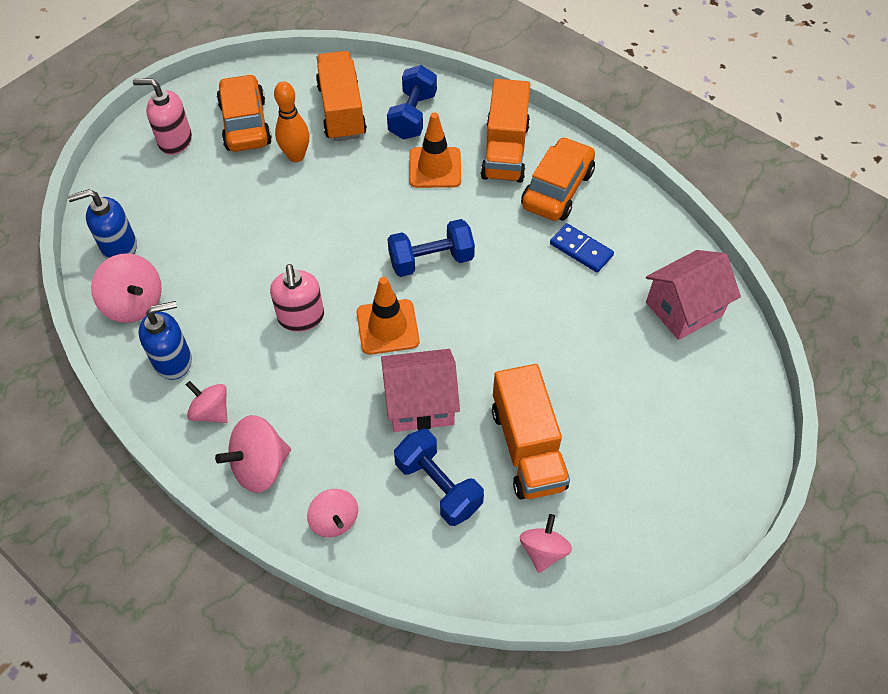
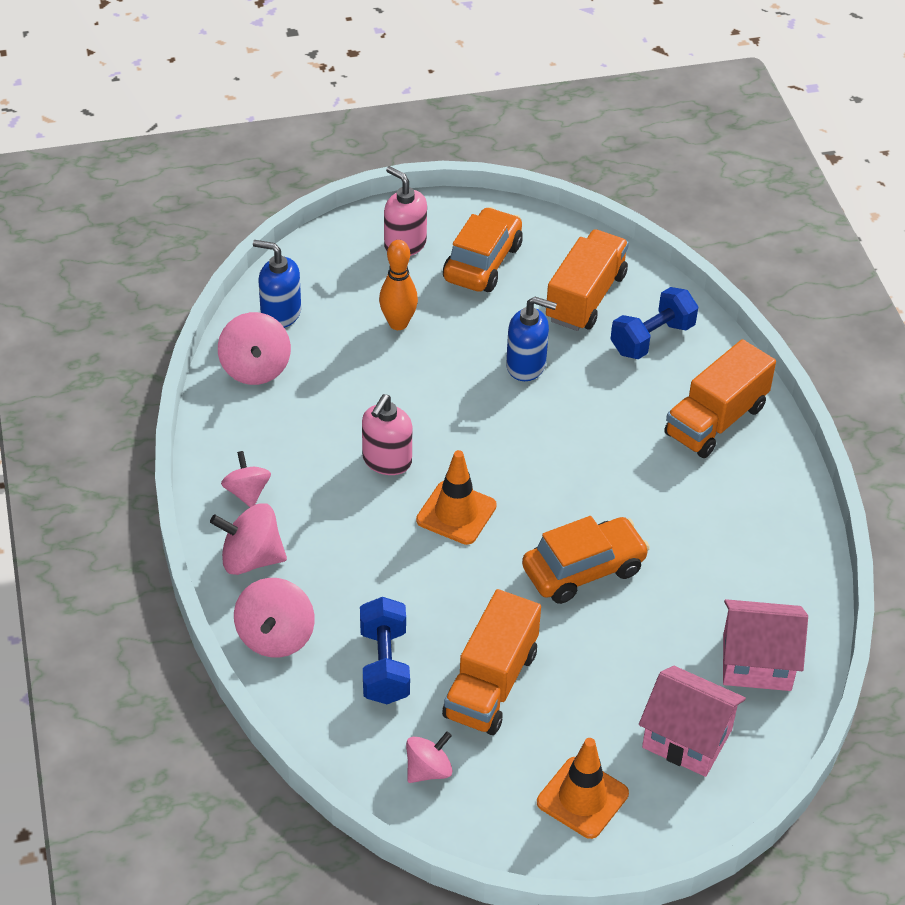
camera: 35 degrees right, 10 degrees down
blue soap dispenser [139,301,192,380] -> blue soap dispenser moved to [506,297,557,381]
orange bowling pin [274,81,309,162] -> orange bowling pin moved to [379,240,418,330]
pink spinning top [307,489,358,537] -> pink spinning top [234,578,315,658], size x1.51
pink house [381,349,460,432] -> pink house moved to [639,666,746,777]
blue dumbbell [388,219,475,277] -> none
orange traffic cone [409,112,461,188] -> orange traffic cone moved to [537,738,629,839]
orange car [521,137,595,221] -> orange car moved to [522,516,650,604]
blue domino [550,223,614,273] -> none

